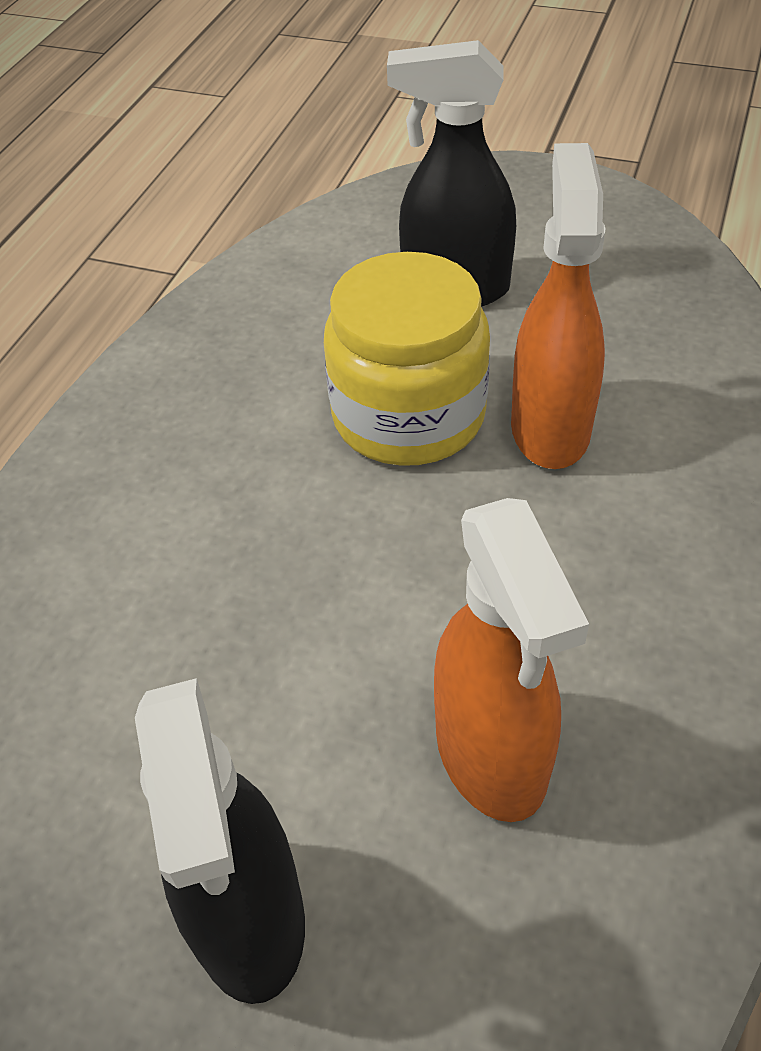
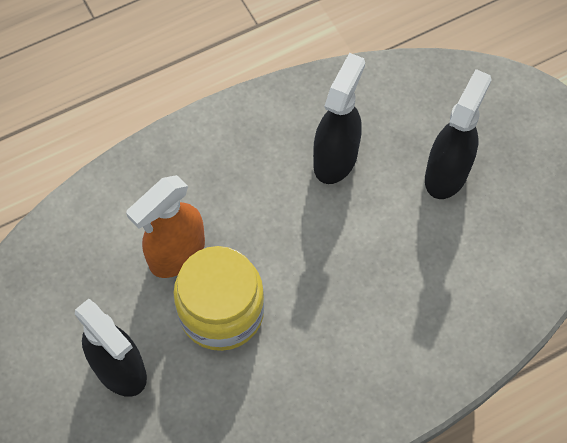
camera: 140 degrees left, 15 degrees up
orange spray bottle [434,498,589,822] -> black spray bottle [313,53,365,184]

